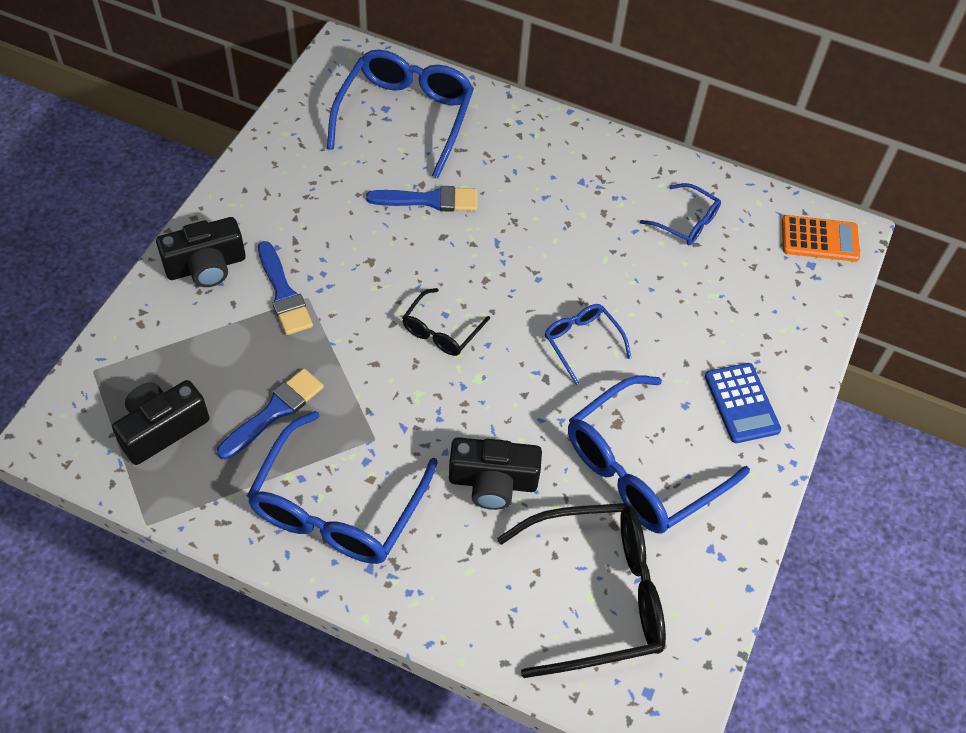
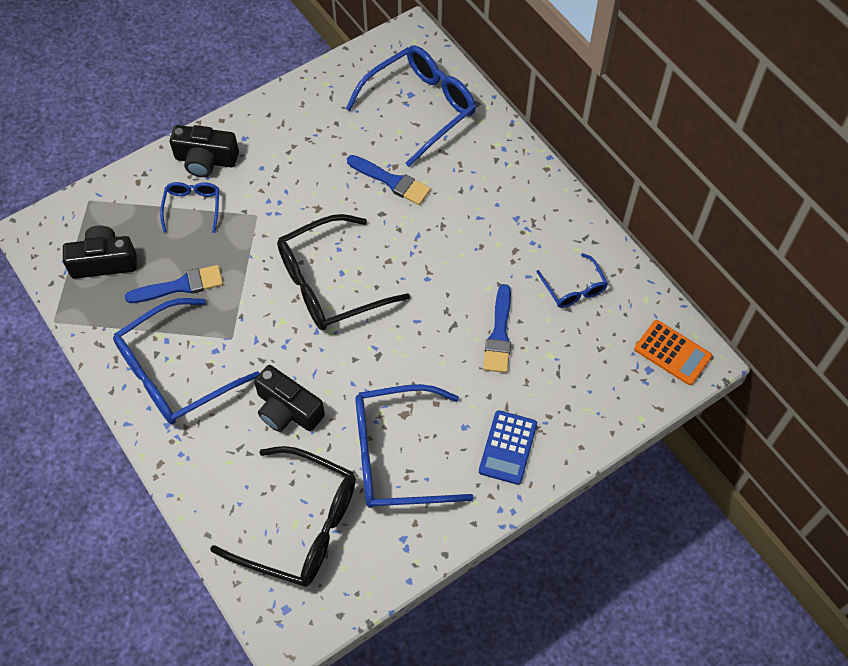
camera: 35 degrees right, 5 degrees up
blue brush [258,241,313,335] -> blue brush moved to [483,284,511,373]
black glasses [402,288,490,356] -> black glasses [277,214,410,330], size x1.97
blue glasses [545,304,631,385] -> blue glasses moved to [160,182,219,233]

